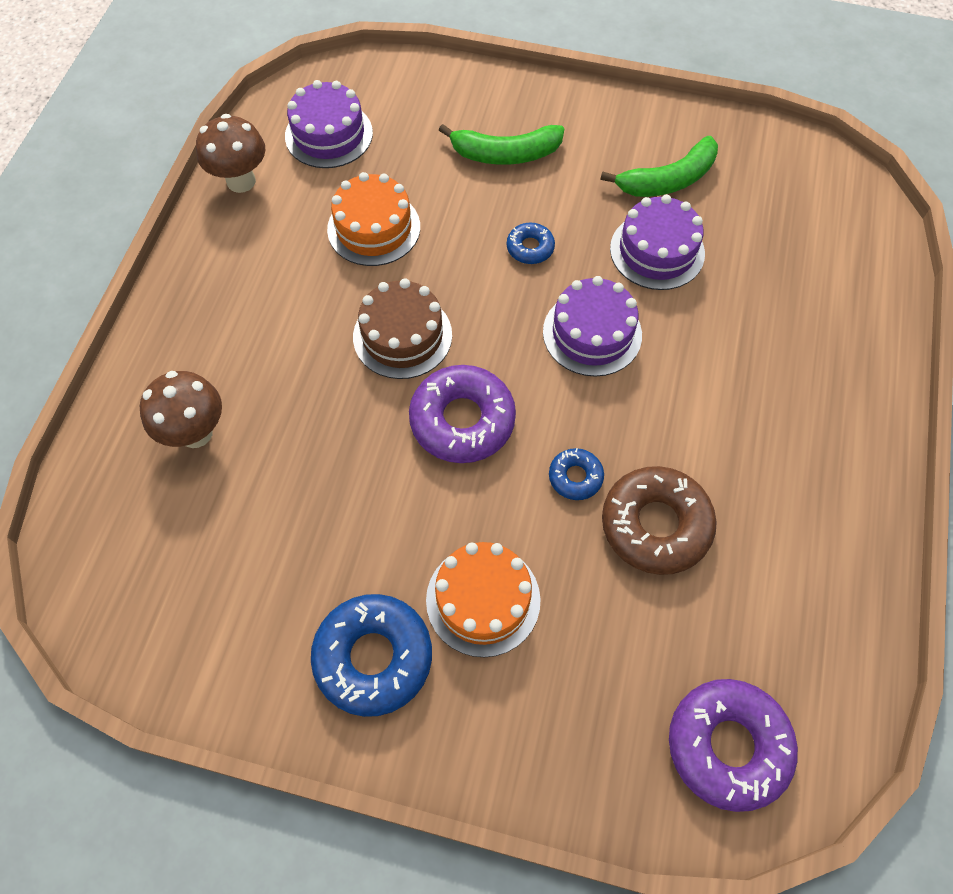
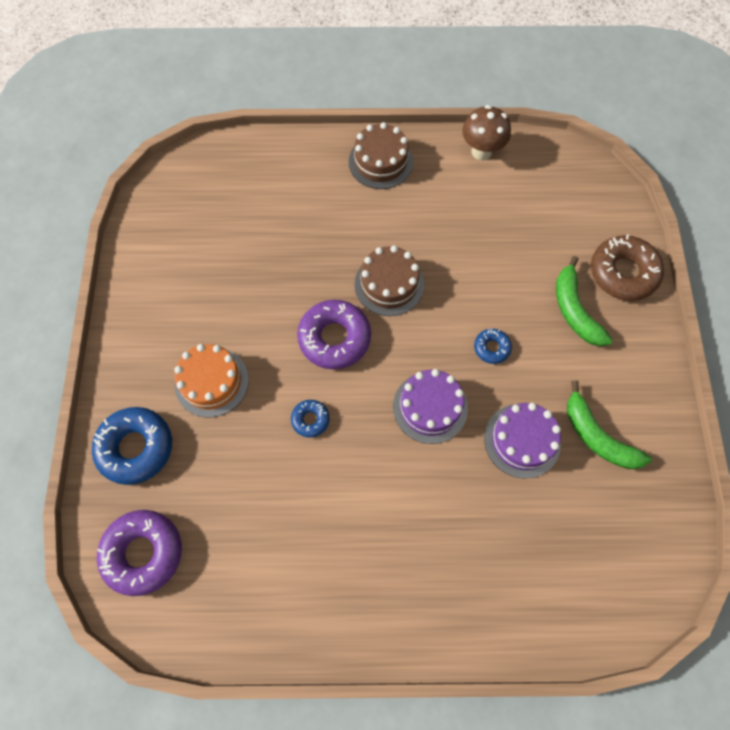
camera: 75 degrees right, 5 degrees up
brown mushroom [140,371,222,448] -> none
purple cake [285,80,373,168] -> none
blue donut [311,594,432,717] -> blue donut moved to [92,407,172,485]
orange cake [327,172,420,266] -> none
brown donut [602,466,717,575] -> brown donut moved to [591,234,664,301]
none -> brown cake [349,122,413,189]

